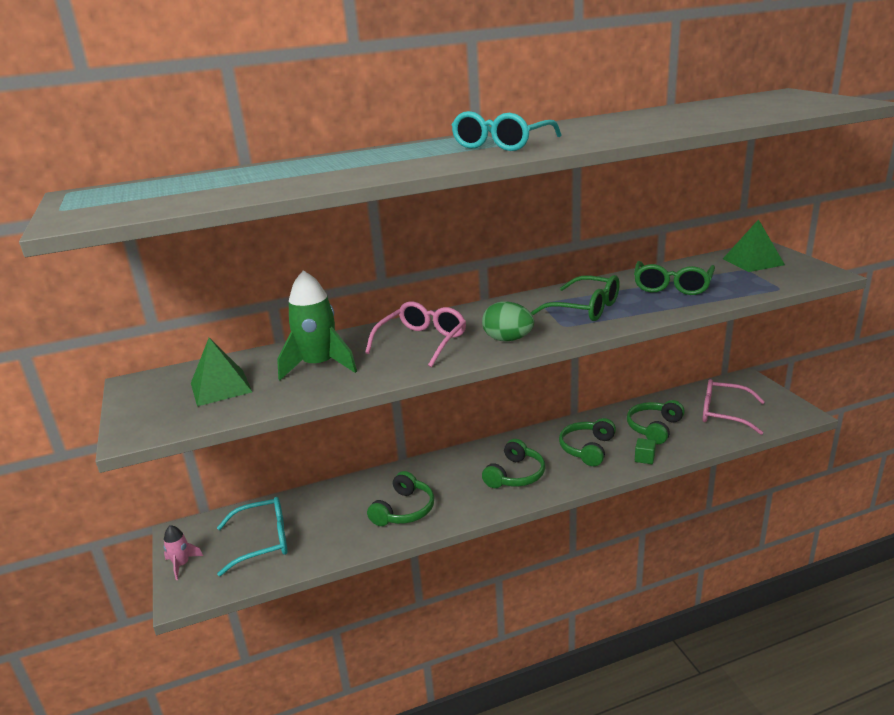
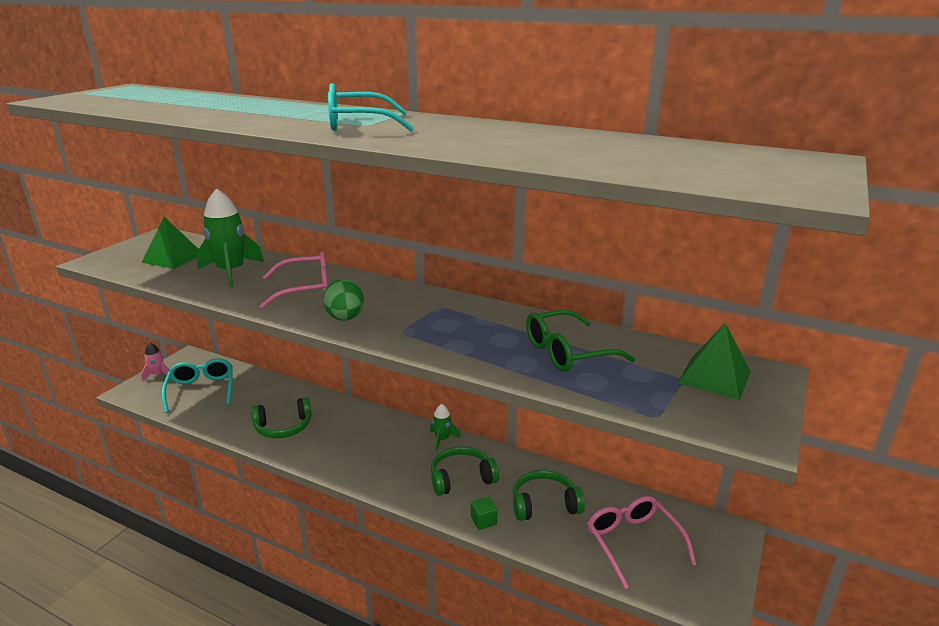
camera: 45 degrees right, 0 degrees up
turquoise glasses [217,497,287,576] -> turquoise glasses turned 135 degrees counterclockwise [162,358,233,413]
green headphones [482,439,545,488] -> none
green glasses [531,275,620,321] -> none
none -> green rocket [430,404,461,451]

